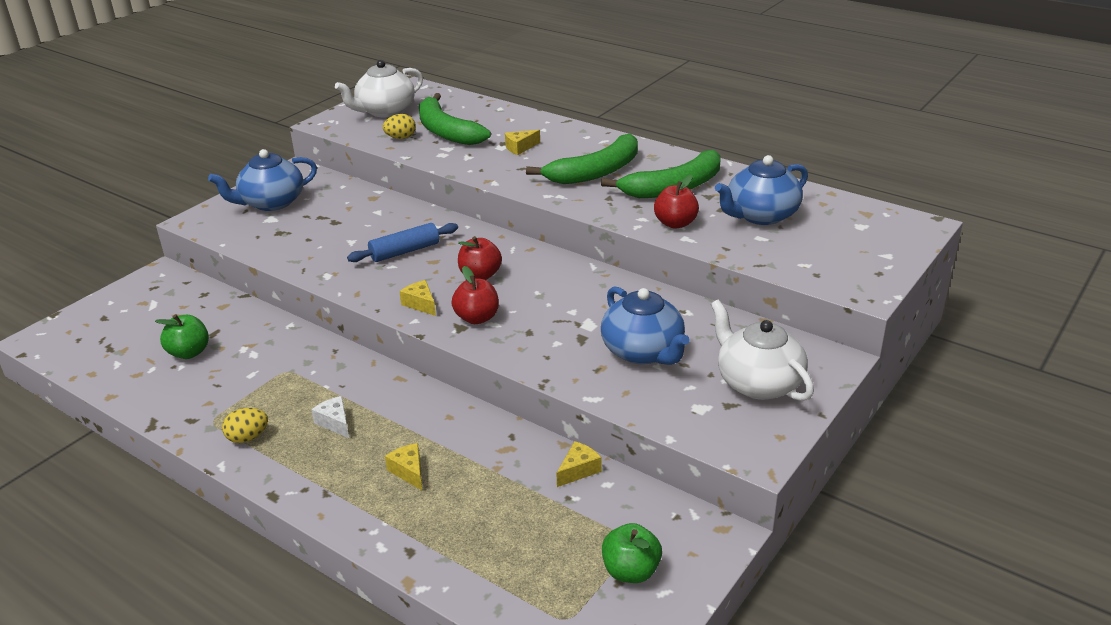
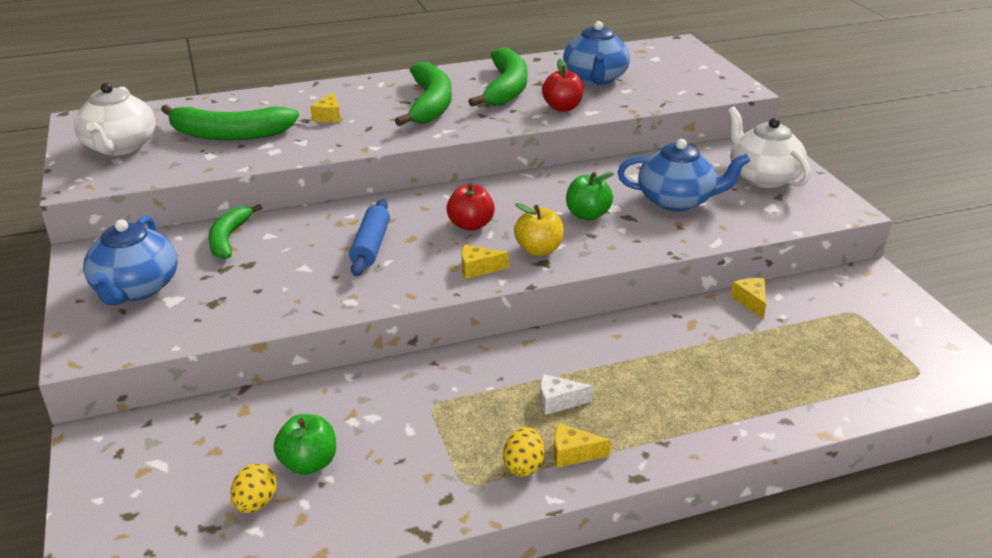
camera: 55 degrees left, 0 degrees up
yellow egg [383,114,416,139] -> yellow egg moved to [230,463,277,513]
yellow cheese [385,443,422,490] -> yellow cheese moved to [554,423,611,468]
red apple [452,266,499,324] -> yellow apple [514,203,564,256]
green apple [602,523,662,583] -> green apple moved to [566,172,614,220]
white teapot [711,300,814,401] -> white teapot turned 60 degrees clockwise [728,107,811,188]
none -> green banana [208,204,262,259]

